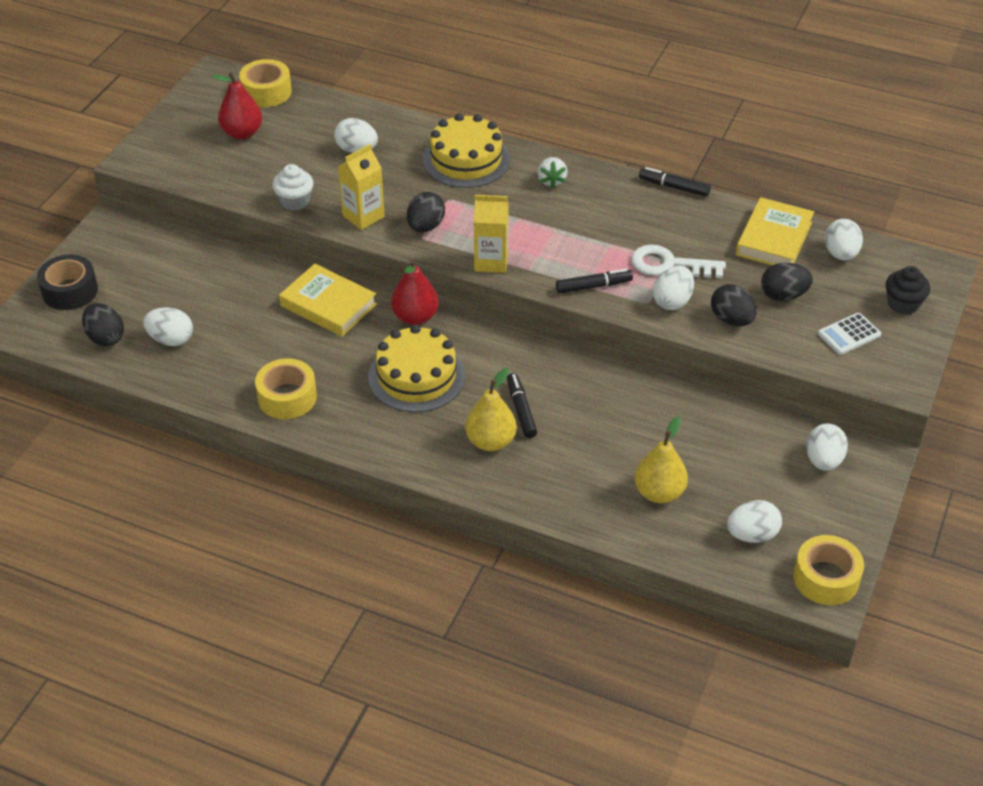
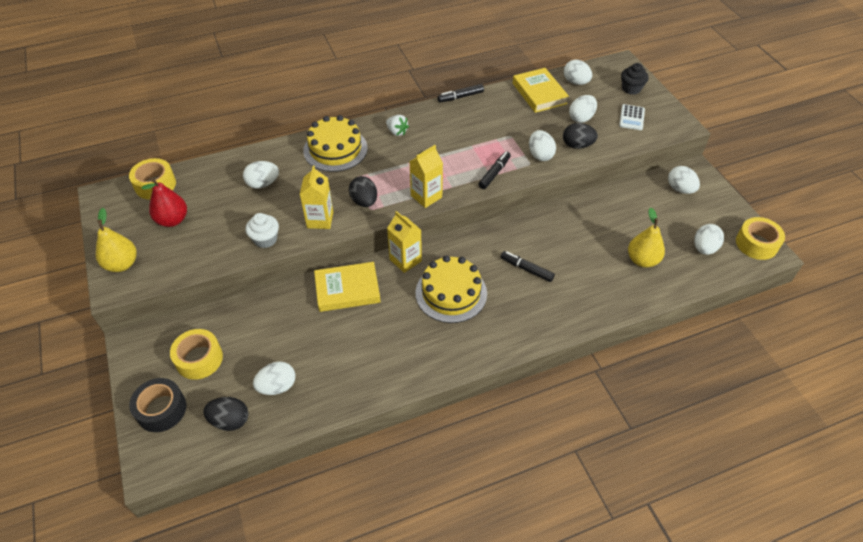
camera: 45 degrees left, 5 degrees up
yellow tape [255,358,317,419] -> yellow tape moved to [170,329,223,380]
red pear [391,259,439,325] -> yellow carton [387,211,422,273]
yellow pear [465,368,517,451] -> yellow pear moved to [96,208,137,272]
white key [631,245,726,278] -> none
black egg [761,263,813,301] -> white egg [569,95,597,123]

